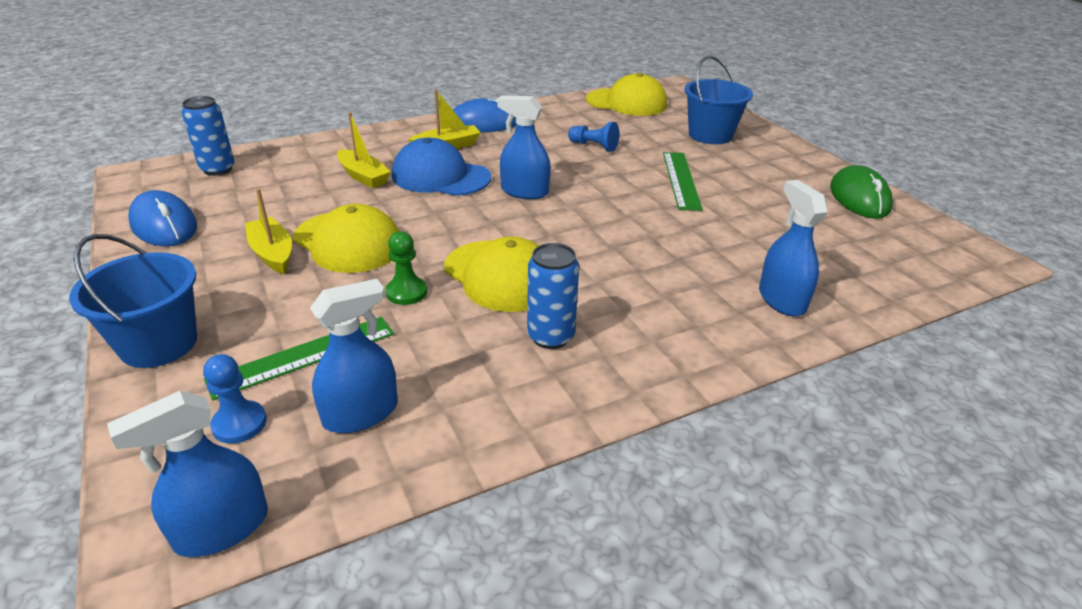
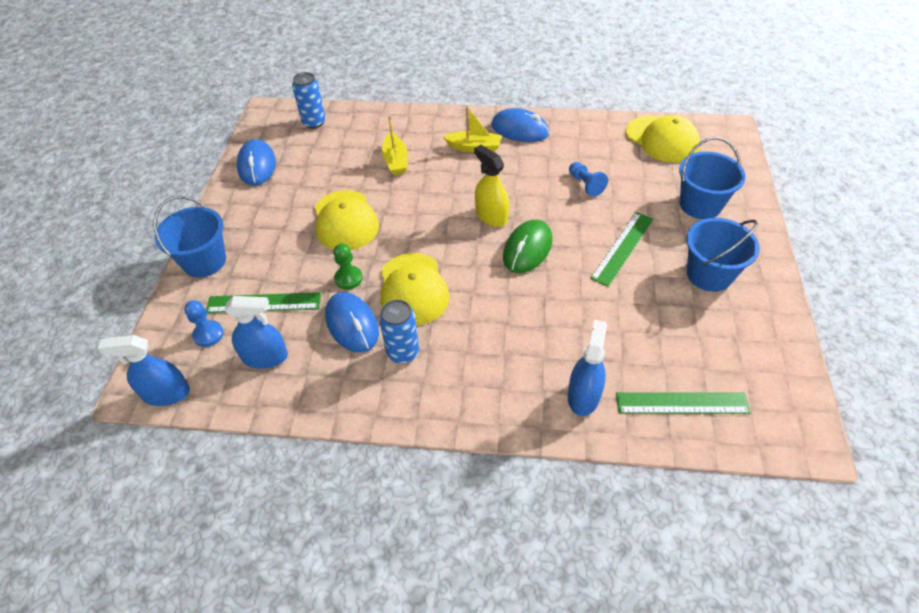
camera: 35 degrees right, 15 degrees up
yellow boat [245,189,292,274] -> none
blue cap [392,138,491,196] -> none
blue spray bottle [497,95,551,199] -> yellow spray bottle [474,145,509,227]
green mouse [830,165,893,219] -> green mouse moved to [503,219,552,273]
none -> blue mouse [325,292,379,352]
none -> green ruler [616,392,751,414]
none -> blue bucket [686,218,760,292]

